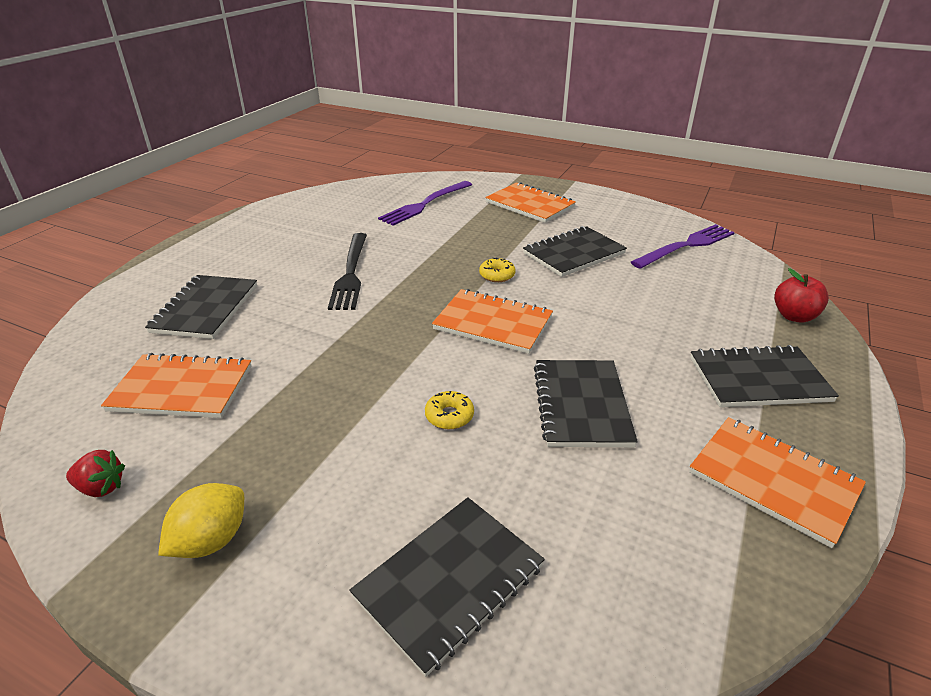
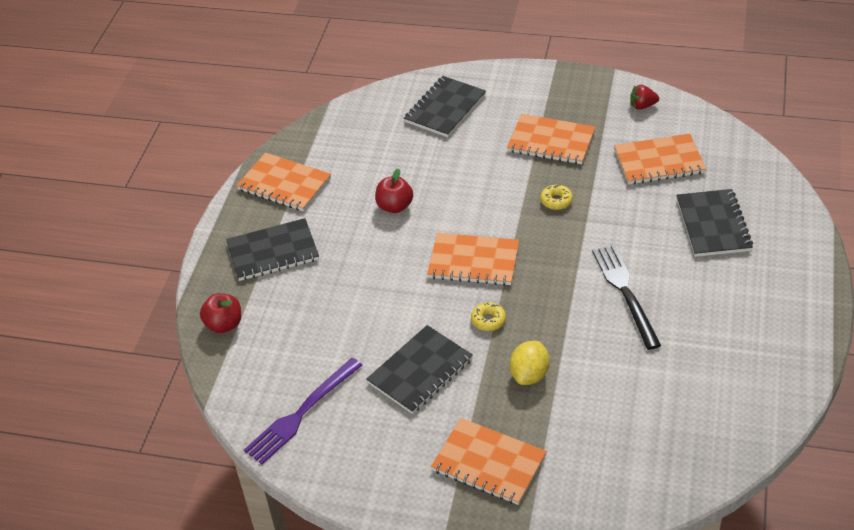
camera: 170 degrees right, 10 degrees up
yellow lemon [158,483,244,558] -> yellow lemon moved to [510,341,550,385]
purple fork [378,181,472,226] -> none
yellow donut [425,391,474,429] -> yellow donut moved to [540,184,573,210]
black notebook [534,360,638,447] -> red apple [375,168,413,213]
none -> orange notebook [507,114,596,164]

